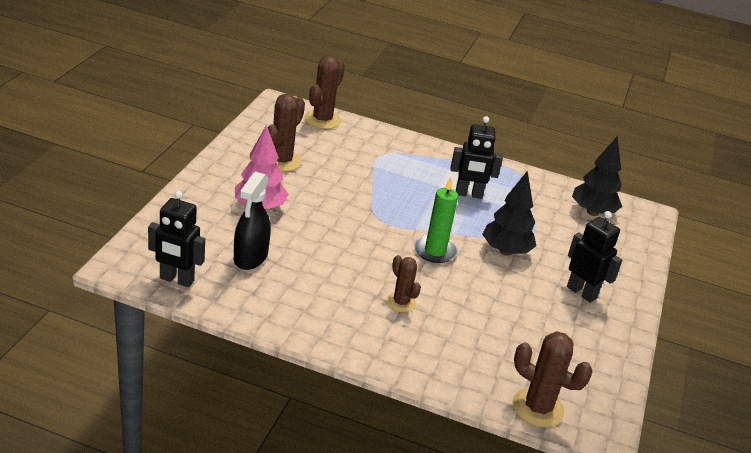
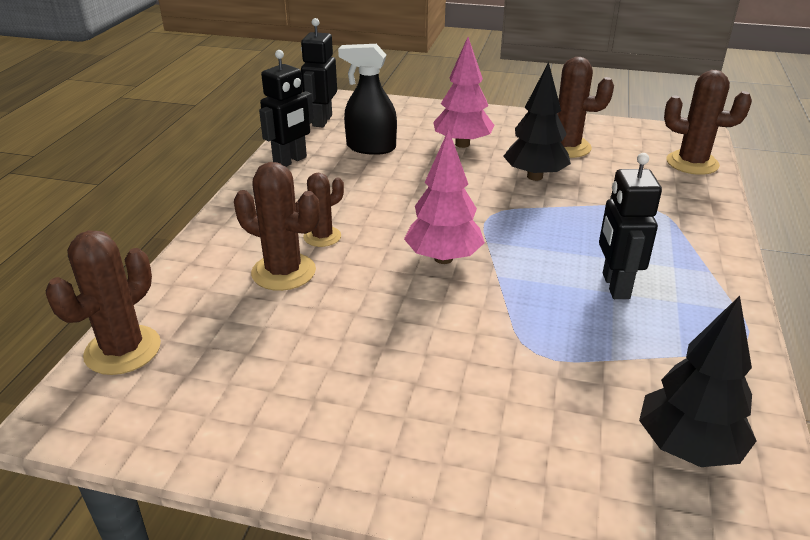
camera: 90 degrees right, 0 degrees up
green candle [414,177,458,263] -> pink tree [404,129,485,264]
black tree [482,171,537,256] -> black tree moved to [503,62,571,181]
black robot [567,211,622,303] -> black robot moved to [259,50,314,167]
none -> brown cactus [234,162,320,291]

